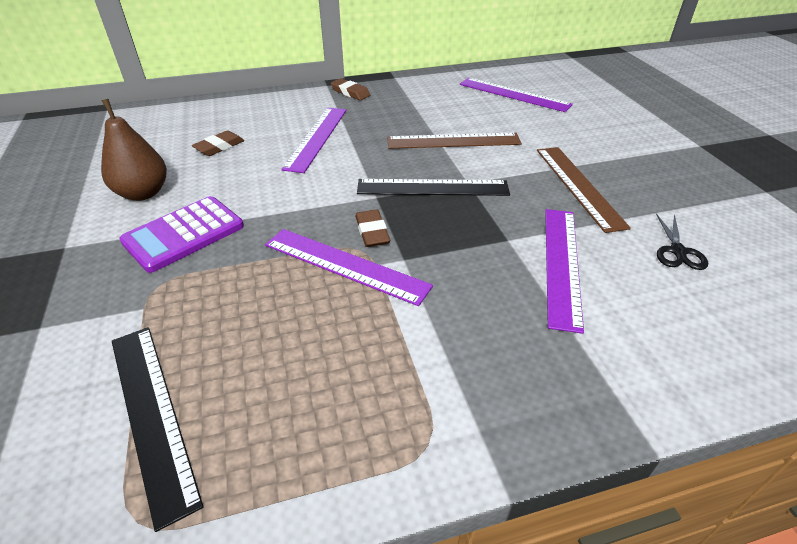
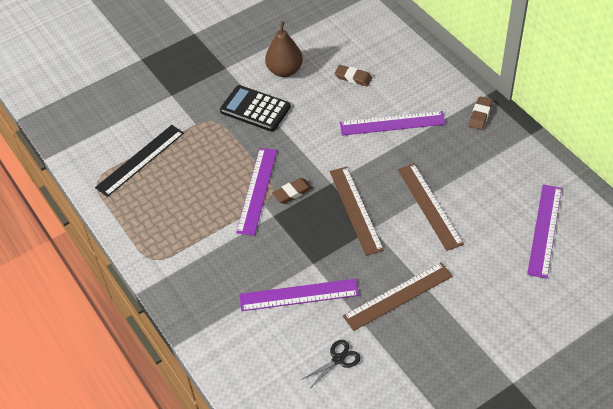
camera: 75 degrees right, 10 degrees up
purple calculator [119,196,244,273] -> black calculator [220,85,291,132]
black ruler [357,179,510,196] -> brown ruler [330,166,384,256]
black scissors [656,214,708,270] -> black scissors turned 150 degrees clockwise [301,340,361,388]

